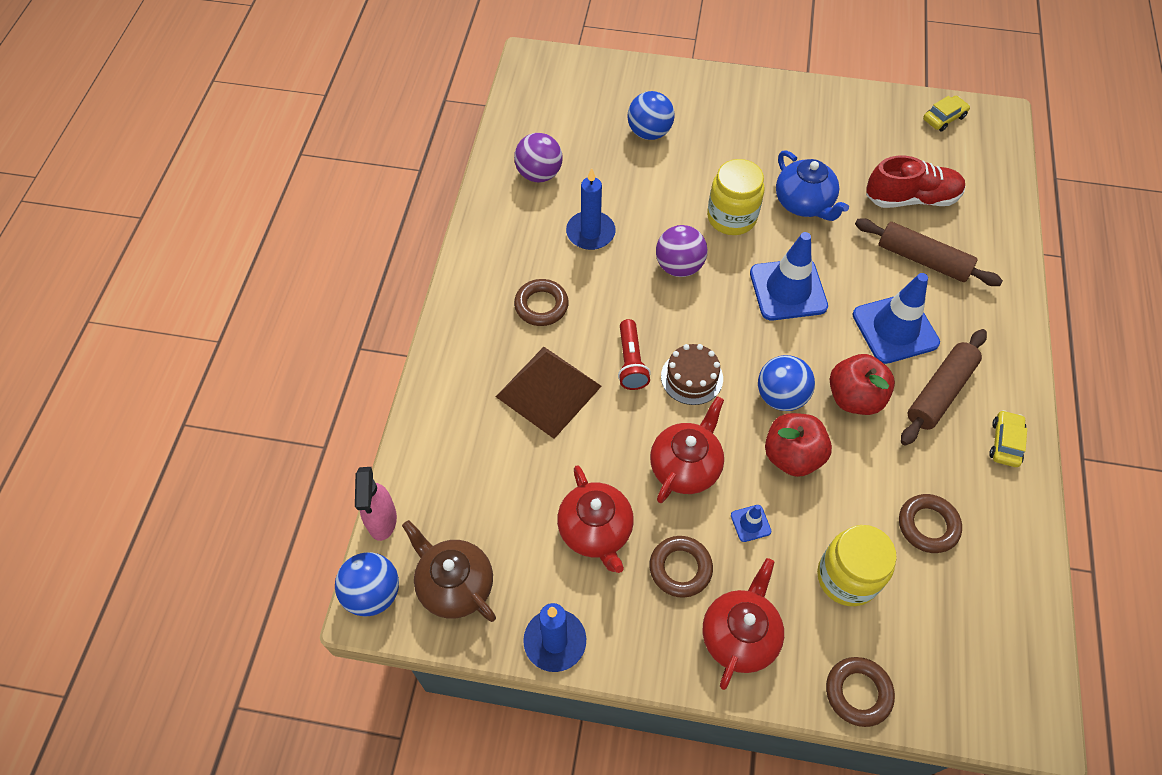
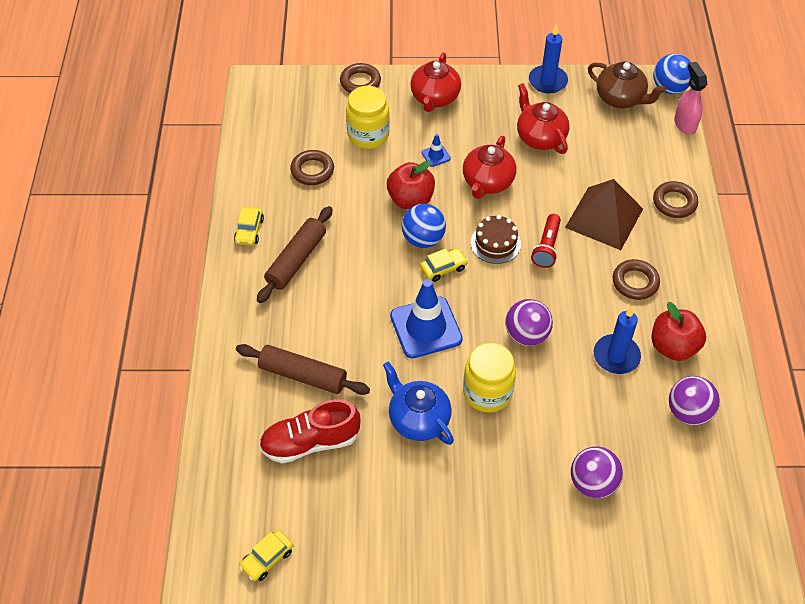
camera: 170 degrees right, 5 degrees down
red flashlight [618,319,651,390] -> red flashlight turned 150 degrees counterclockwise [531,214,561,268]
blue ball [628,91,675,140] -> purple ball [571,446,623,499]
brown ring [649,536,713,598] -> brown ring moved to [653,181,698,218]
red apple [830,354,895,415] -> red apple moved to [652,302,706,361]
blue traffic cone [853,273,940,364] -> none
none -> yellow car [420,248,468,282]

